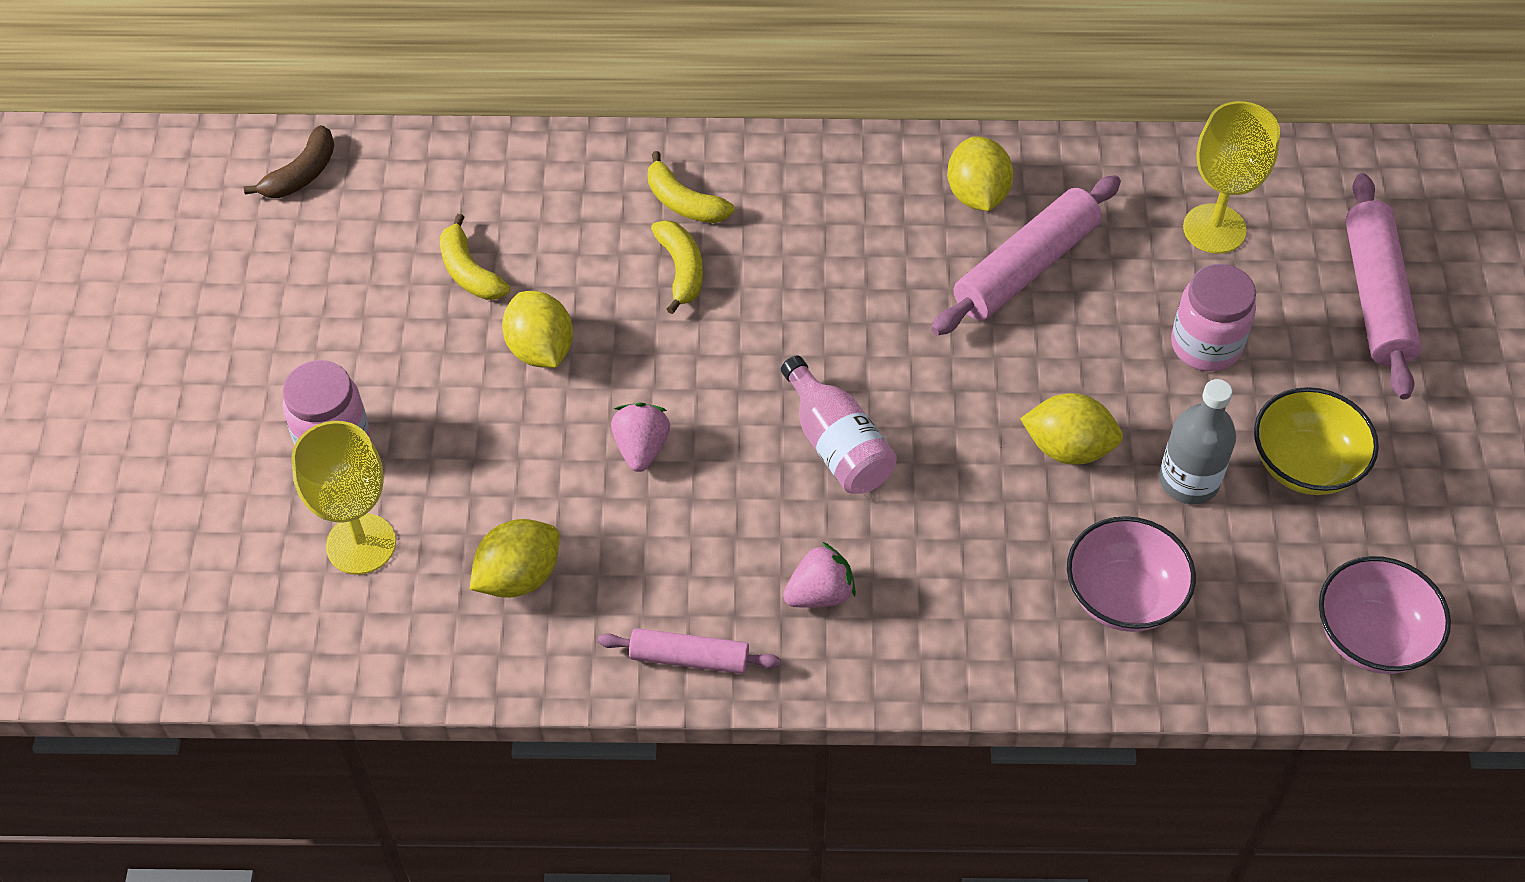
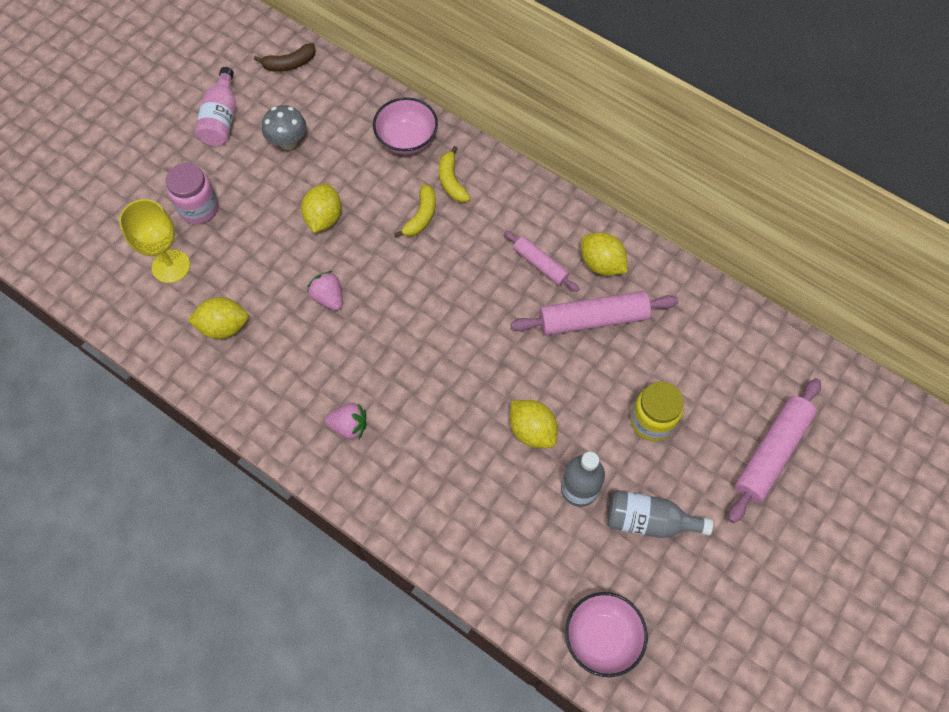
camera: 35 degrees right, 10 degrees up
yellow banana [440,214,510,300] -> none
pink rolling pin [598,628,781,674] -> pink rolling pin moved to [504,231,579,292]
pink strawberry [611,402,670,472] -> pink strawberry turned 75 degrees counterclockwise [307,271,343,310]
pink bottle [781,356,897,494] -> pink bottle moved to [194,67,236,146]
yellow lemon [947,136,1013,211] -> yellow lemon turned 75 degrees counterclockwise [581,232,628,276]
pink bowl [1067,516,1196,632] -> pink bowl moved to [373,97,438,155]
pink jar [1171,264,1256,372] -> yellow jar [630,382,684,441]
yellow goblet [1183,101,1280,254] -> none
yellow bowl [1254,387,1379,495] -> grey bottle [607,490,713,538]
none -> grey mushroom [262,105,306,150]

